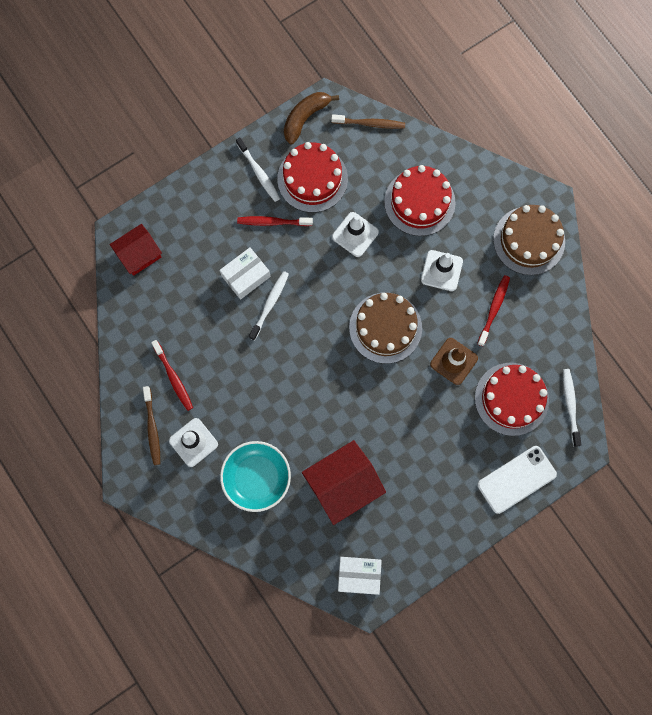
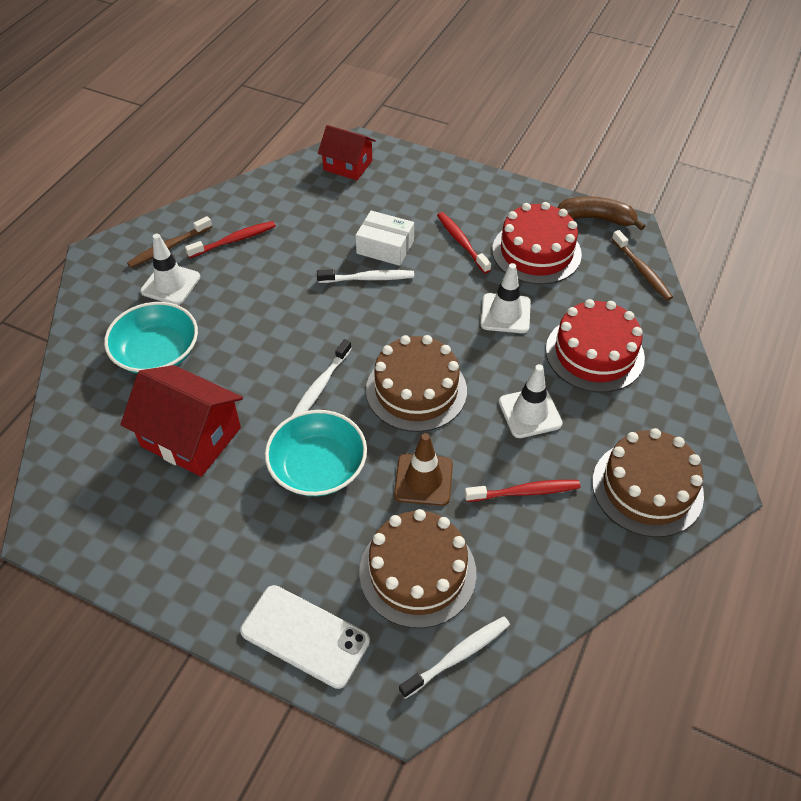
camera: 60 degrees right, 25 degrees down
red toothbrush [151,340,193,411] -> red toothbrush turned 150 degrees counterclockwise [185,221,276,258]
white toothbrush [236,137,280,202] -> white toothbrush moved to [292,339,352,416]
white box [338,557,382,595] -> none
red cake [475,363,549,436] -> brown cake [359,509,476,628]
none -> turquoise bowl [265,410,367,496]

